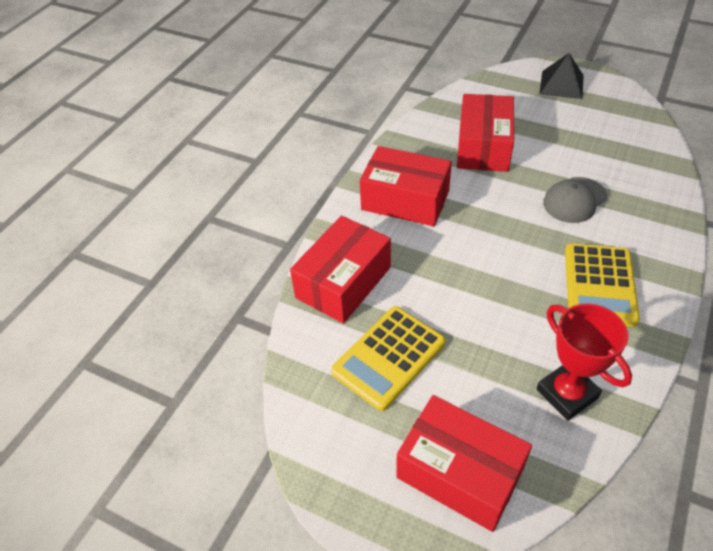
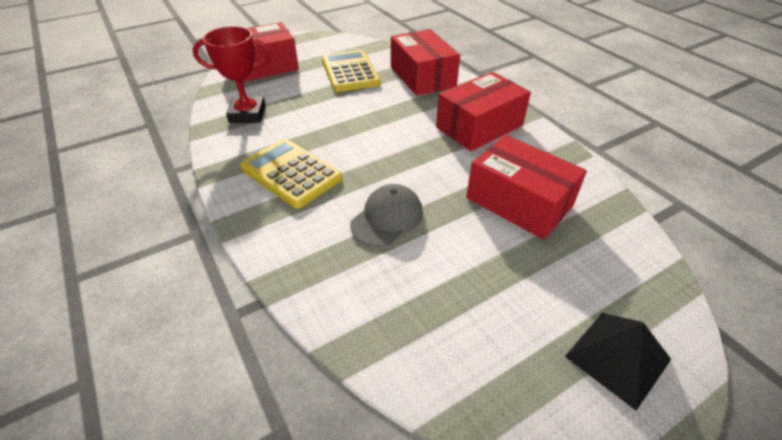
camera: 120 degrees right, 5 degrees down
grey cap [543,177,607,223] -> grey cap turned 45 degrees clockwise [350,184,423,247]

